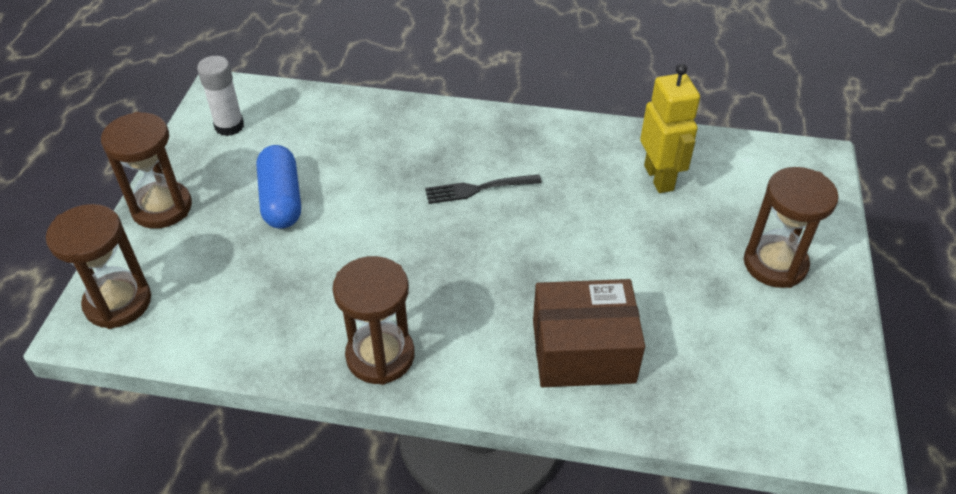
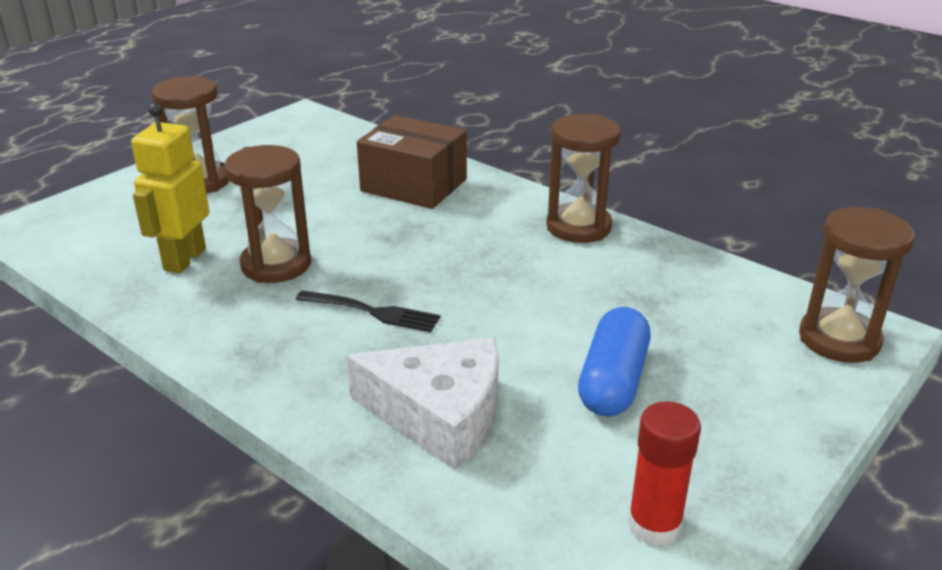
camera: 150 degrees left, 15 degrees down
brown hourglass [101,112,192,229] -> brown hourglass moved to [224,145,311,283]
white glue stick [197,56,244,136] -> red glue stick [628,401,701,546]
none -> white cheese [346,338,499,470]

